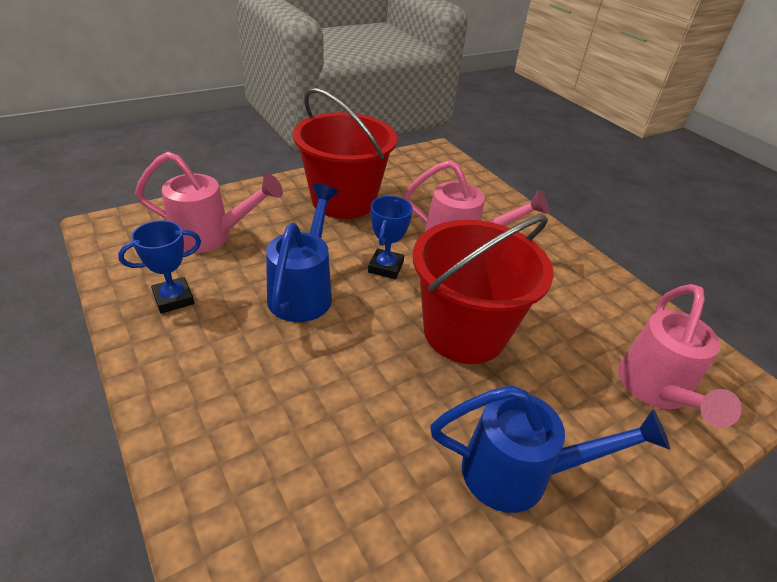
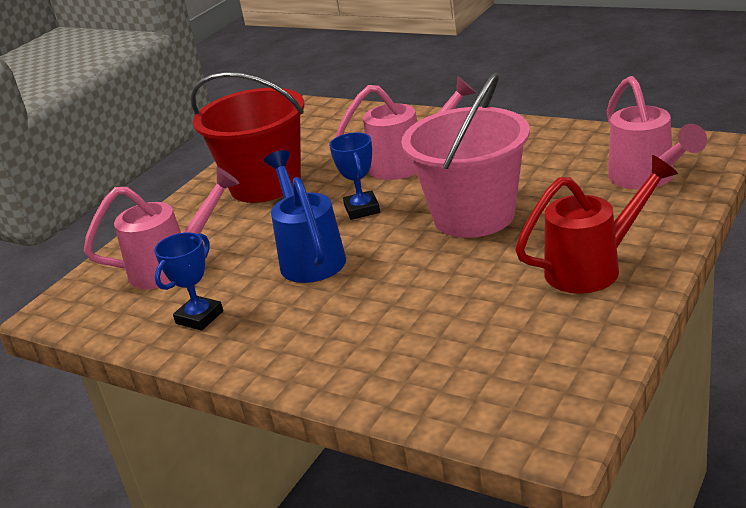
camera: 20 degrees left, 10 degrees down
red bucket [413,215,553,364] -> pink bucket [402,73,530,238]
blue watering can [430,385,670,513] -> red watering can [515,155,678,294]

